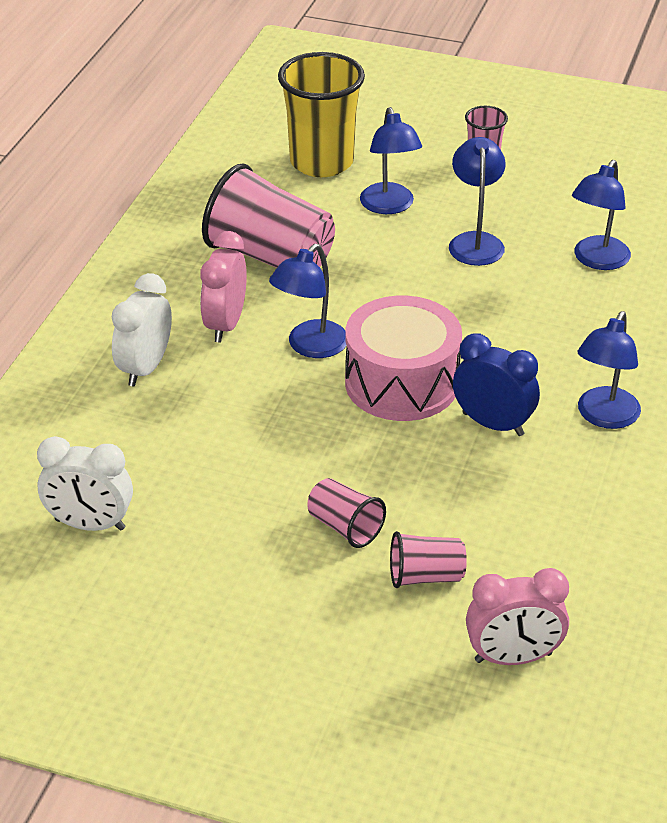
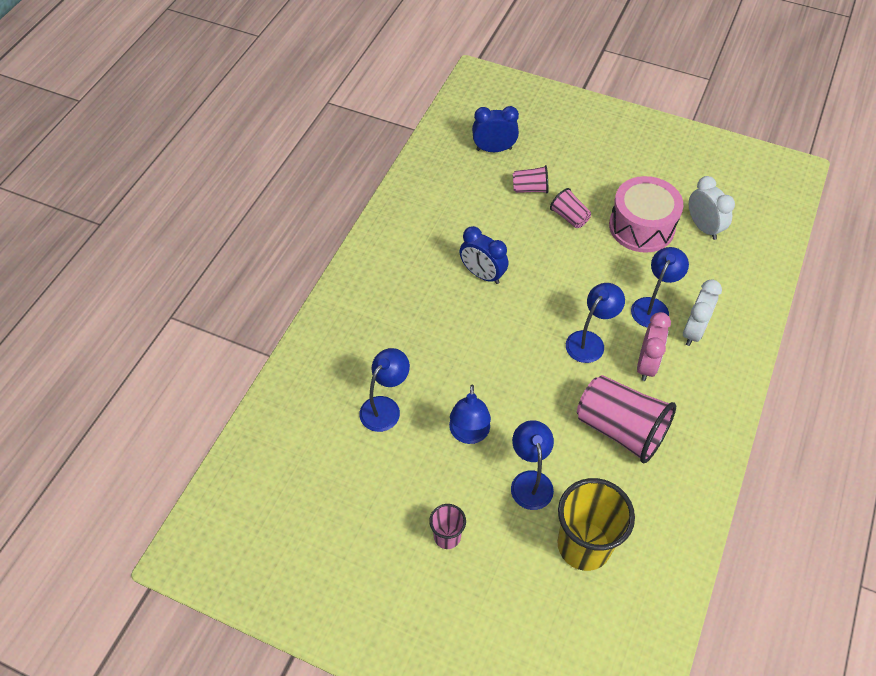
camera: 175 degrees left, 15 degrees up
white clock [37,436,133,531] -> white clock turned 45 degrees clockwise [689,176,735,240]
pink drum [345,296,462,421] -> pink drum moved to [609,176,683,253]
pink clock [466,568,569,665] -> blue clock [472,106,519,152]
blue lamp [577,311,641,429] -> blue lamp moved to [631,247,689,328]

